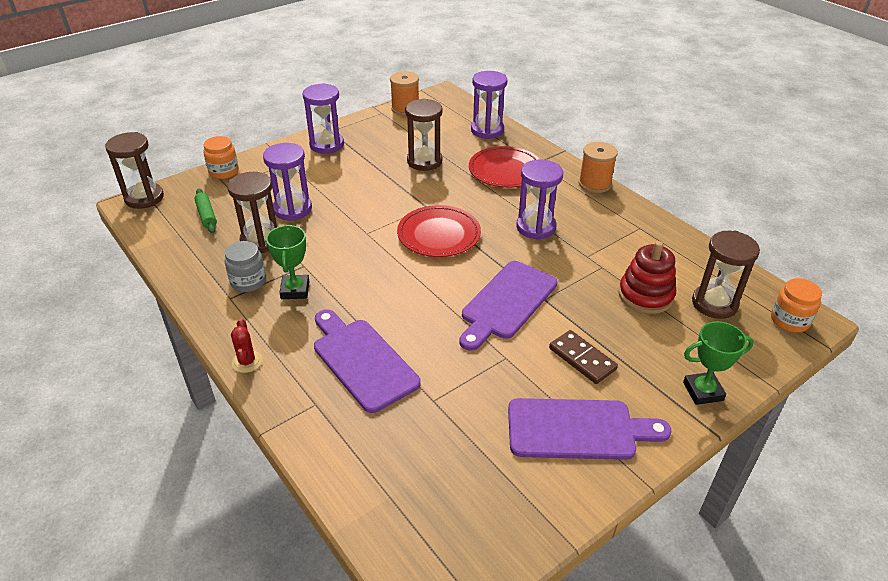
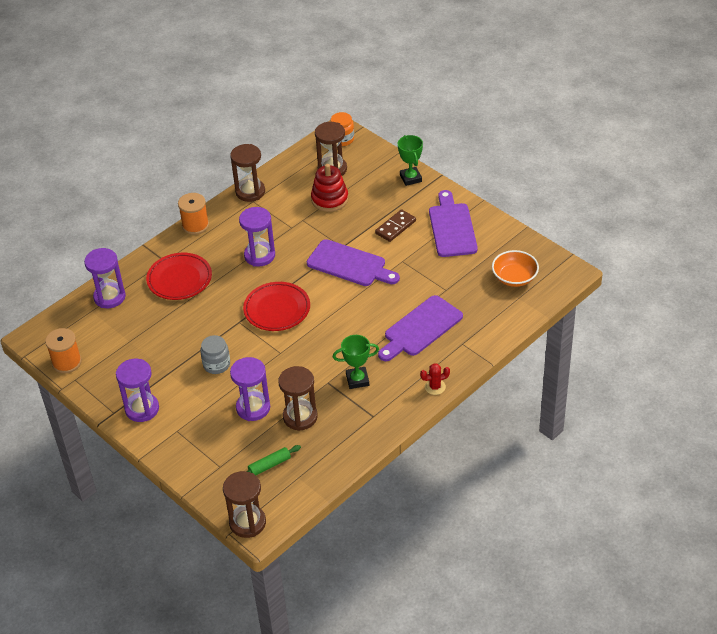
camera: 95 degrees left, 5 degrees up
orange jar [203,136,239,179] -> none
grey jar [225,241,266,292] -> grey jar moved to [200,335,230,374]
brown hourglass [405,98,443,171] -> brown hourglass moved to [230,144,265,202]
none -> orange bowl [492,250,539,287]

